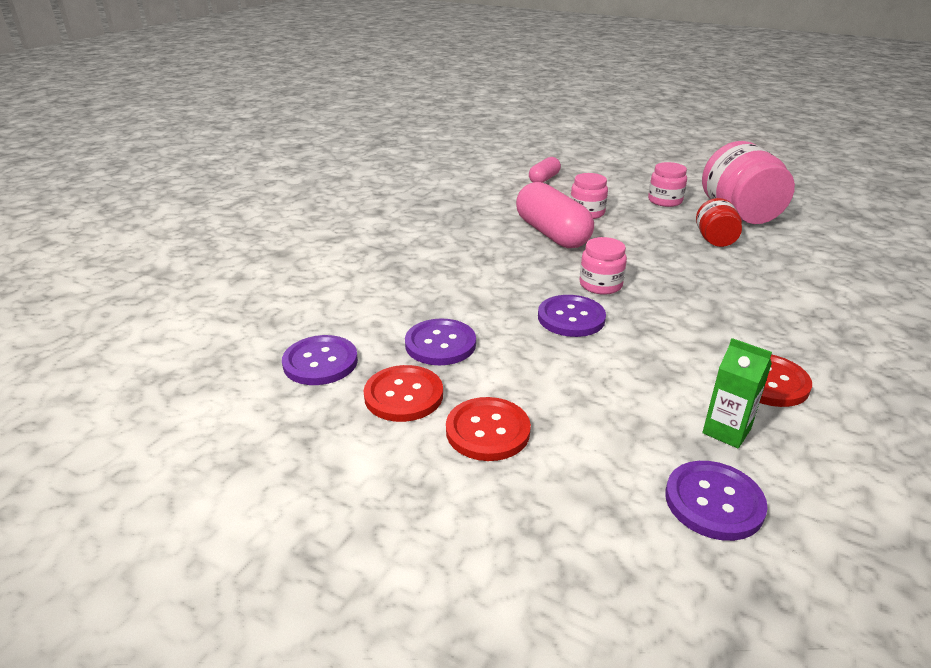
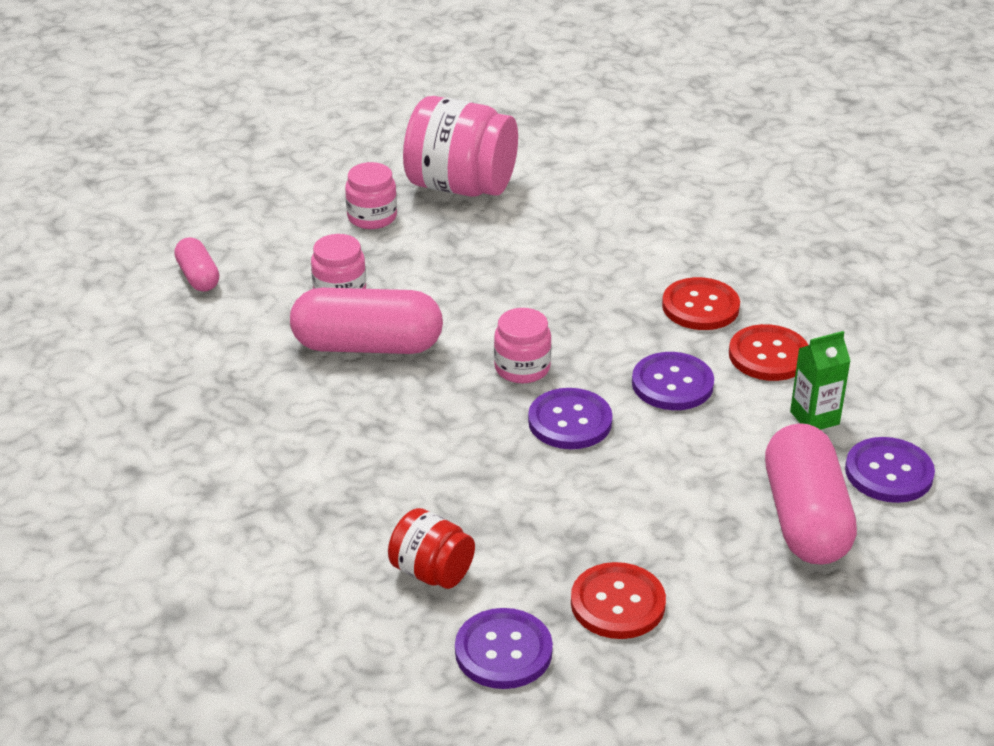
camera: 60 degrees left, 5 degrees up
purple button [405,318,476,365] -> purple button moved to [632,352,714,410]
red button [446,397,531,461] -> red button moved to [662,277,740,330]
red jar [696,198,742,247] -> red jar moved to [388,508,475,589]
none -> pink capsule [765,423,857,564]

